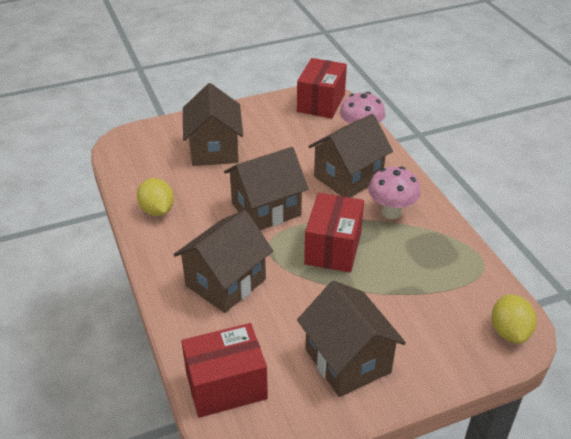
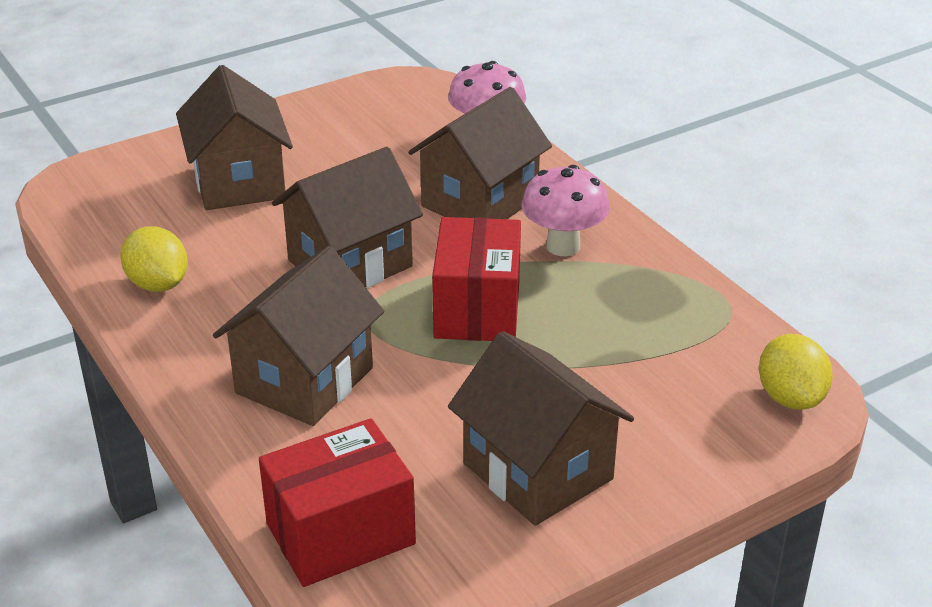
camera: 10 degrees left, 5 degrees down
red box [297,58,347,118] -> none

